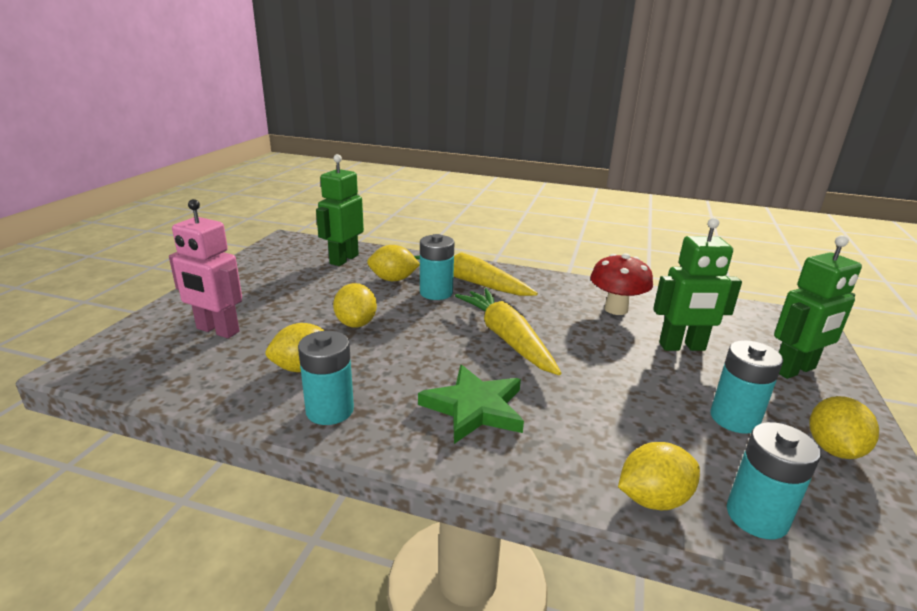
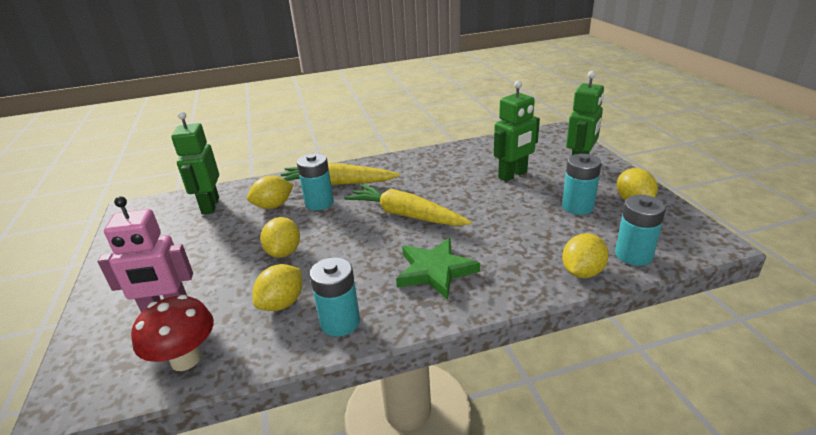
camera: 30 degrees left, 5 degrees up
yellow lemon [333,283,377,328] -> yellow lemon turned 45 degrees clockwise [260,217,300,258]
red mushroom [590,253,653,315] -> red mushroom moved to [131,295,214,371]

